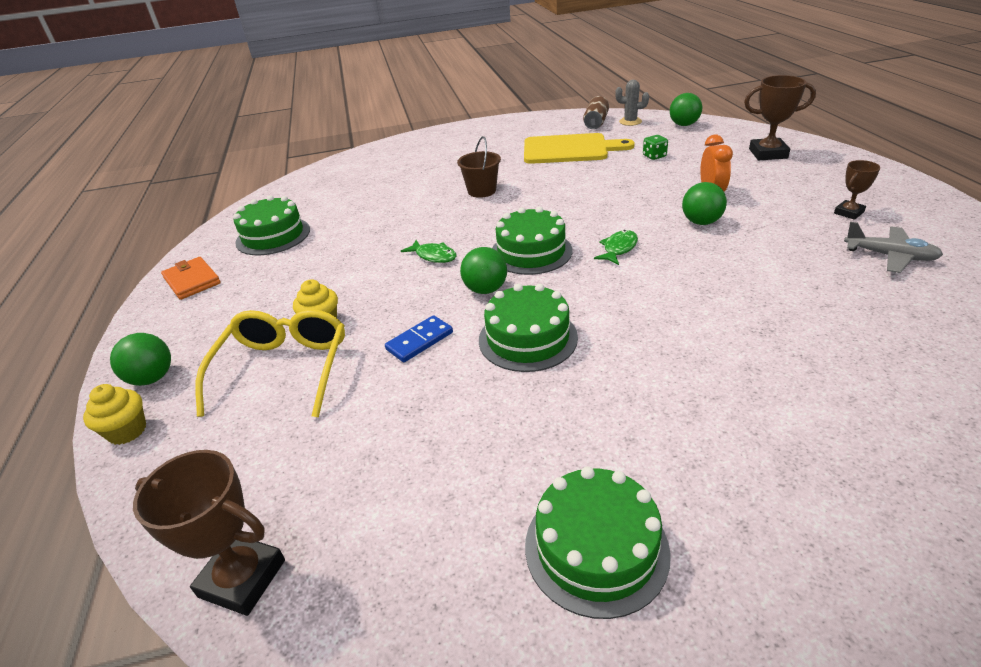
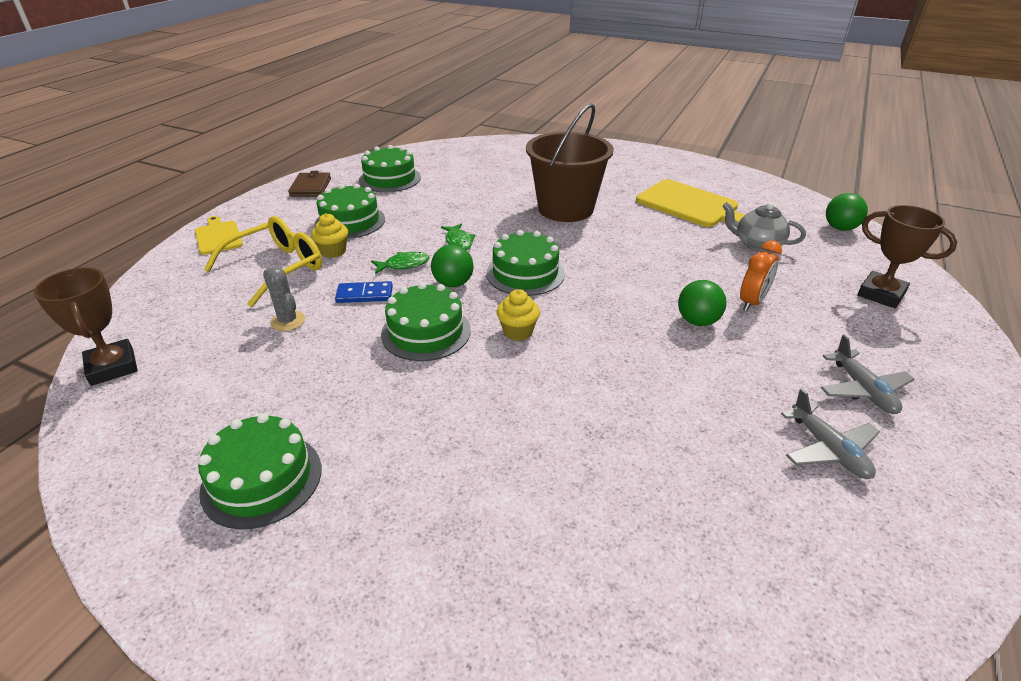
camera: 35 degrees right, 0 degrees up
yellow cupcake [83,384,146,445] -> yellow cupcake moved to [497,289,540,341]
green ball [110,333,171,386] -> yellow cutting board [195,216,243,255]
orange wallet [161,257,221,300] -> brown wallet [288,171,331,197]
brown bucket [457,136,501,198] -> brown bucket [526,104,614,222], size x1.99
brown can [583,96,609,129] -> none
green fish [594,230,638,265] -> green fish moved to [371,252,429,274]
grey cactus [615,80,649,126] -> grey cactus moved to [263,267,305,331]
green dice [643,135,668,160] -> grey teapot [722,202,806,252]
brown trophy [834,160,880,220] -> grey plane [821,334,914,414]
none -> green cake [315,184,385,239]

